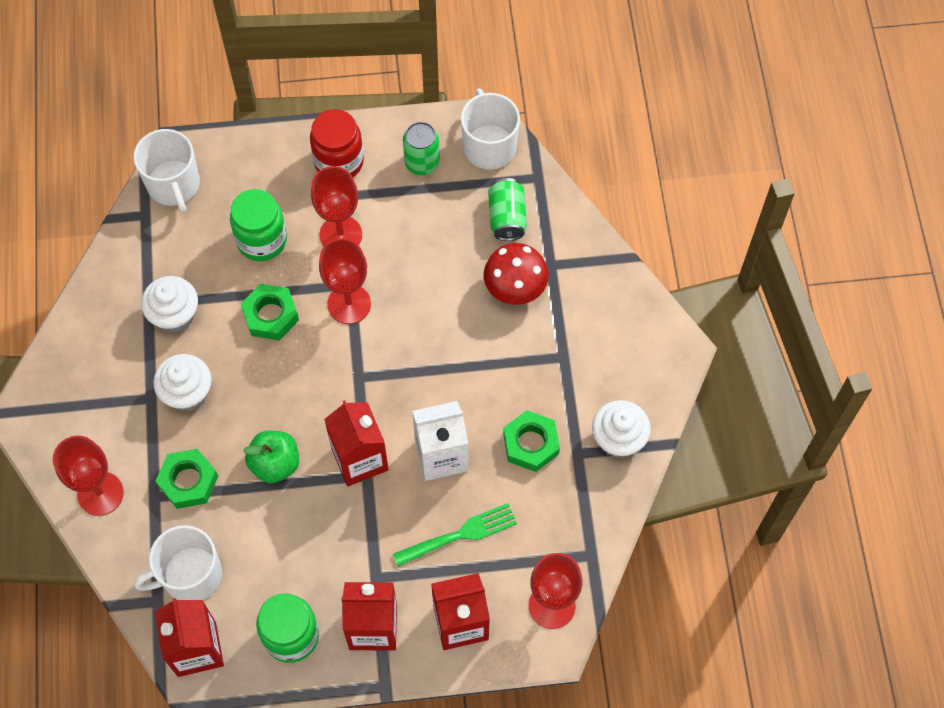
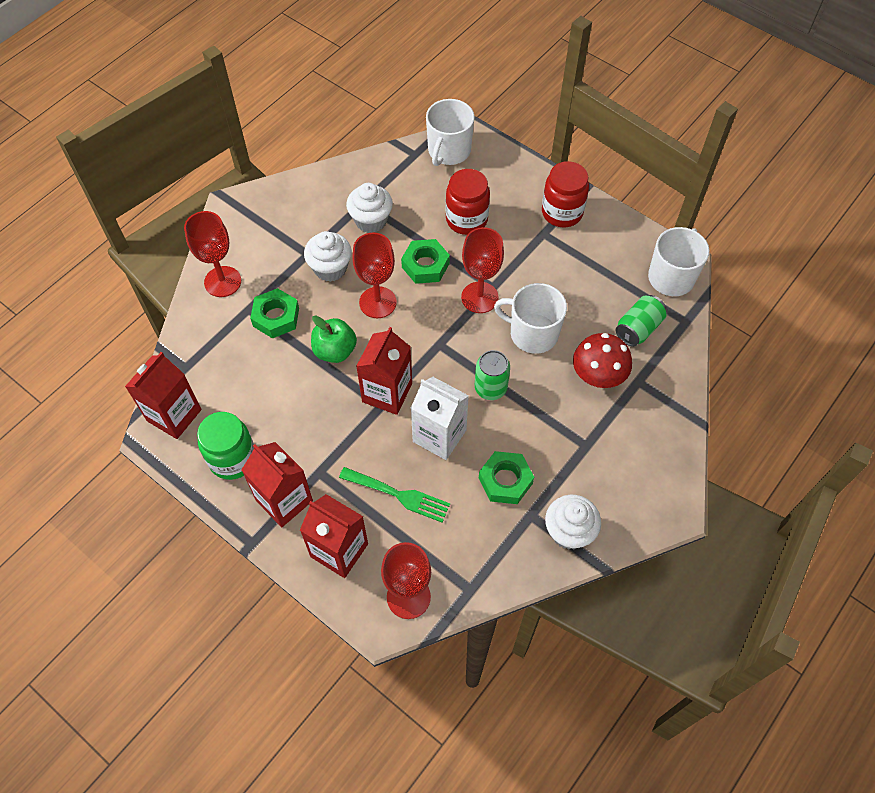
camera: 45 degrees right, 5 degrees down
white mug [134,525,222,600] -> white mug moved to [494,283,567,354]
green jar [230,189,287,261] -> red jar [446,169,490,235]
red goblet [311,166,362,246] -> red goblet moved to [352,233,397,318]
green can [403,122,440,175] -> green can moved to [475,350,510,400]

